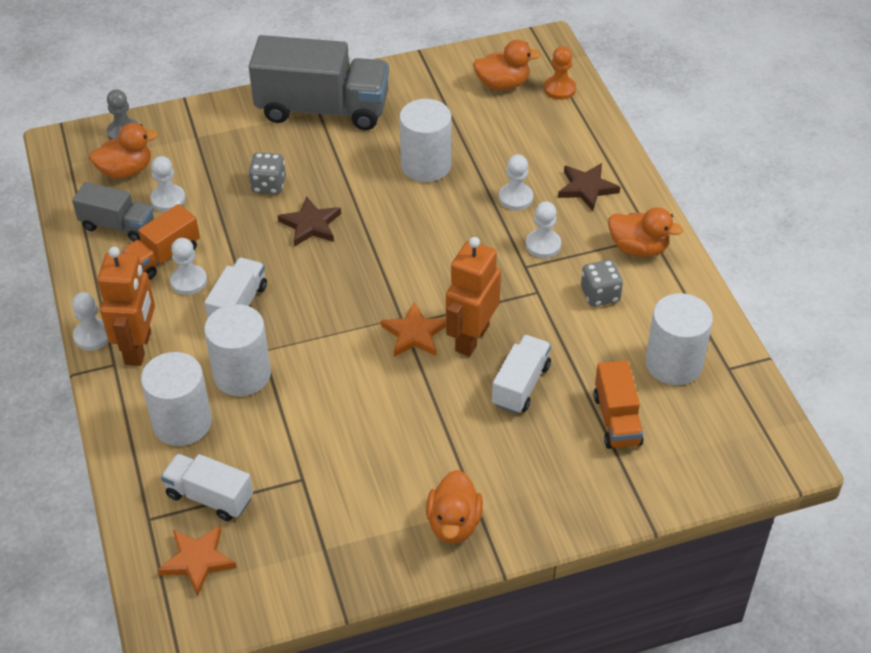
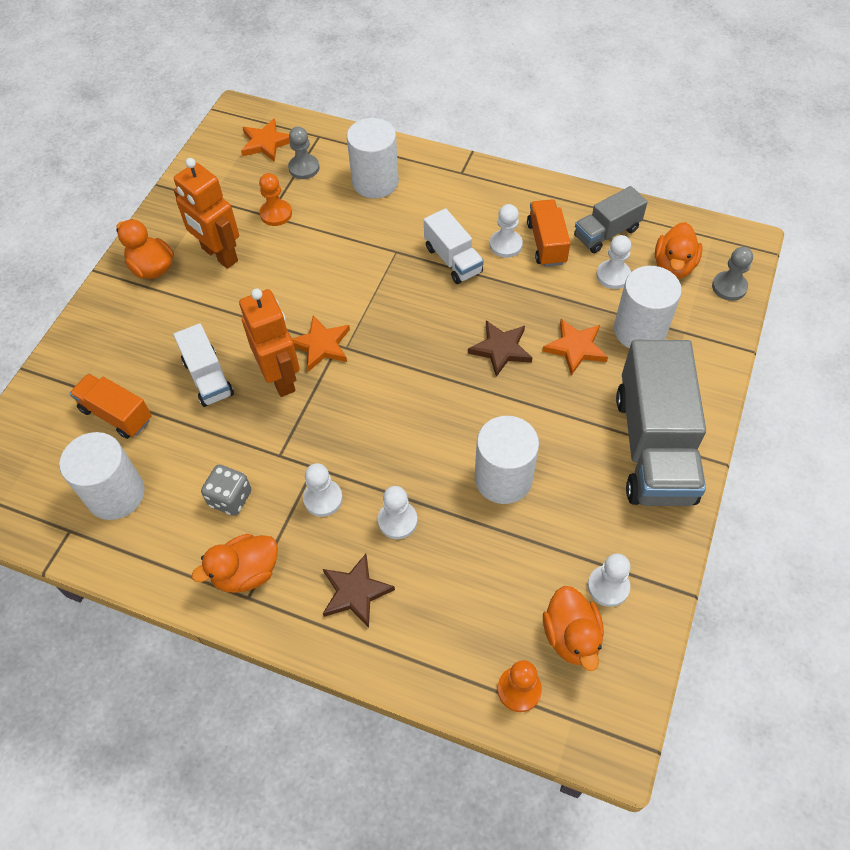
camera: 130 degrees right, 10 degrees up
white pawn [72,292,109,350] -> white pawn moved to [588,554,631,607]
orange robot [97,247,155,366] -> orange robot moved to [174,158,239,269]
white truck [161,453,253,521] -> grey pawn [288,127,319,179]
white cylinder [204,304,271,396] -> white cylinder moved to [614,266,682,348]
grey dice [248,152,286,194] -> orange star [542,319,608,376]
grey truck [249,35,389,130] -> grey truck turned 45 degrees counterclockwise [616,340,706,506]
orange duck [473,40,541,90] -> orange duck turned 45 degrees counterclockwise [543,586,604,671]
none -> orange pawn [259,173,292,226]

